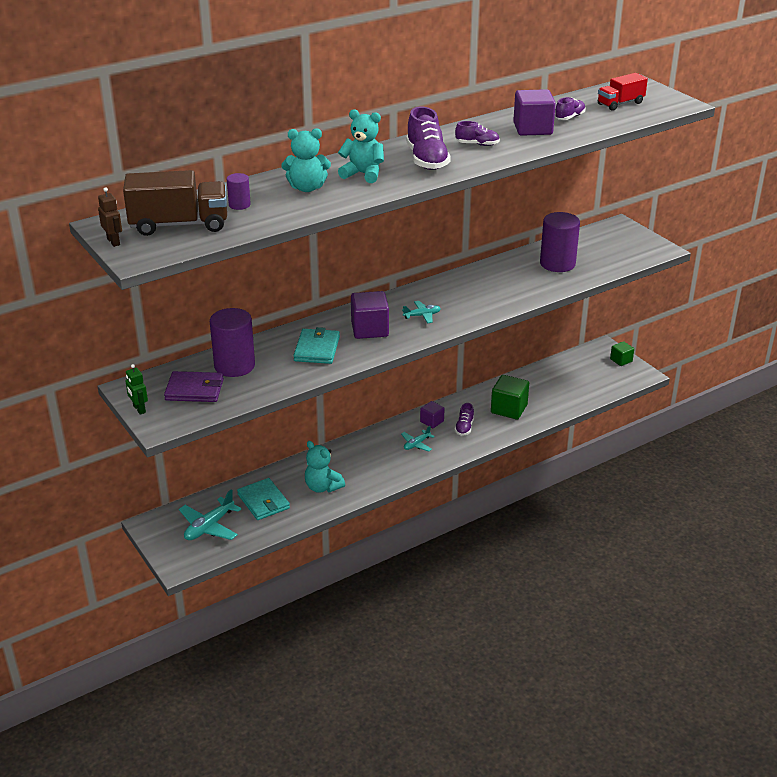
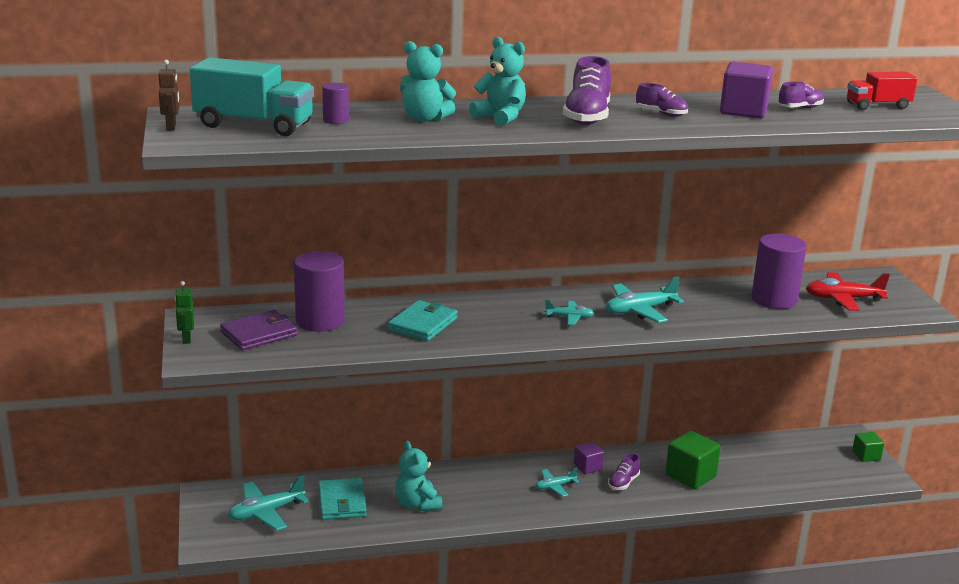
camera: 20 degrees right, 10 degrees down
brown truck [123,170,227,236] -> turquoise truck [190,57,314,136]
purple wallet [164,371,224,402] -> purple wallet turned 60 degrees counterclockwise [220,310,297,350]
purple cube [351,291,389,339] -> none
none -> turquoise plane [606,276,684,323]
none -> red plane [806,272,890,311]

